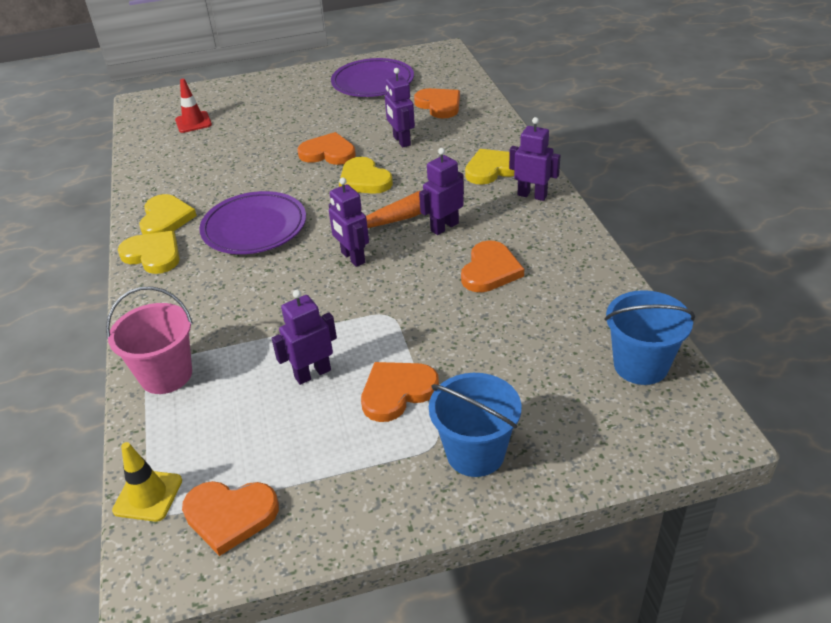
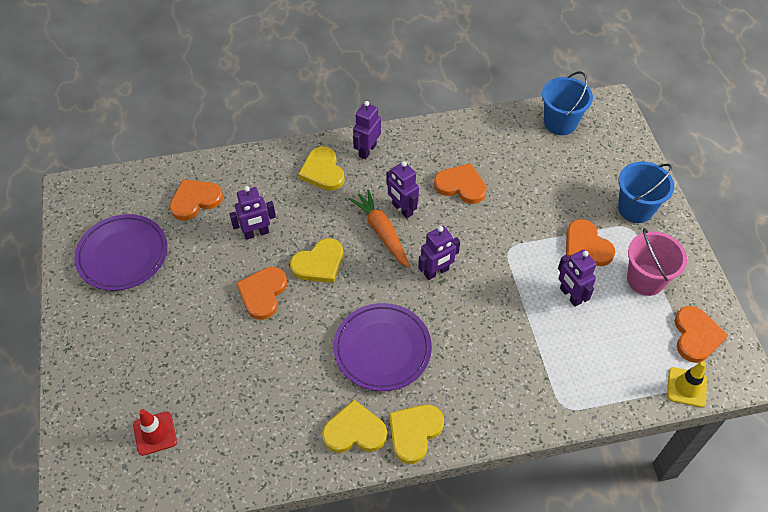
camera: 90 degrees left, 15 degrees up
pink bucket [106,286,193,394] -> pink bucket moved to [627,228,687,296]

